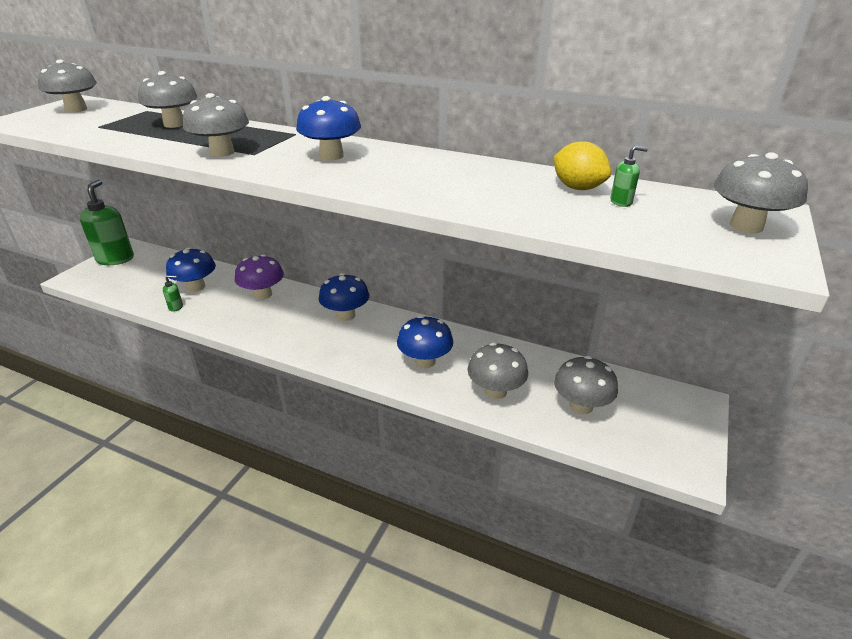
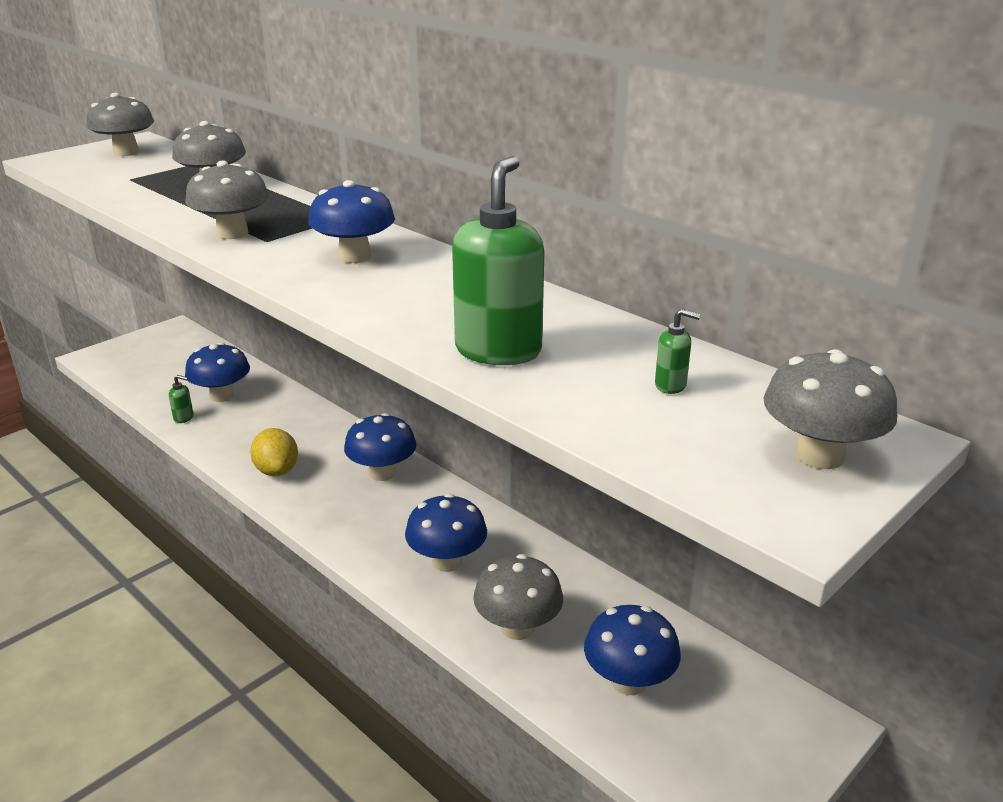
camera: 20 degrees right, 5 degrees down
green soap dispenser [80,180,134,265] -> green soap dispenser moved to [452,156,544,365]
purple mushroom [235,254,284,300] -> none
yellow lemon [553,141,611,190] -> yellow lemon moved to [250,428,298,476]
grey mushroom [554,356,618,414] -> blue mushroom [584,605,681,695]

